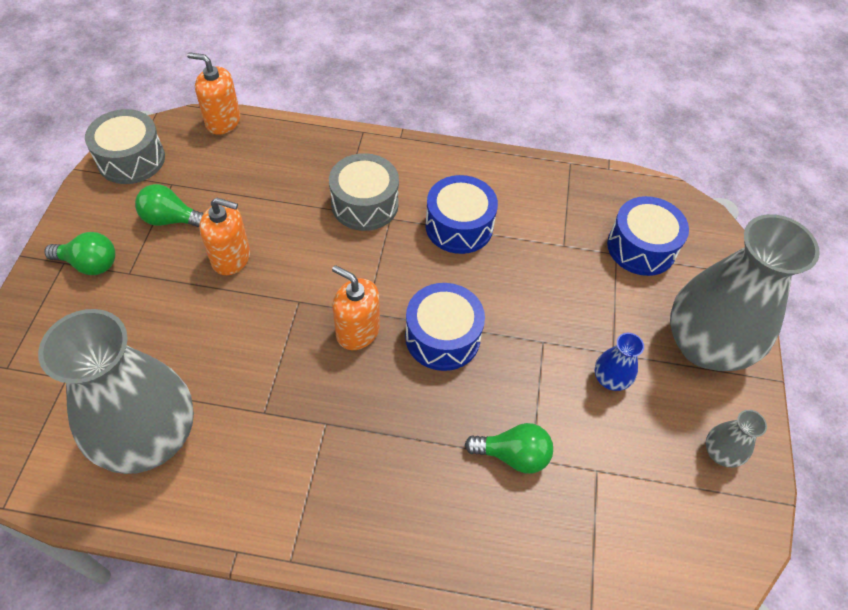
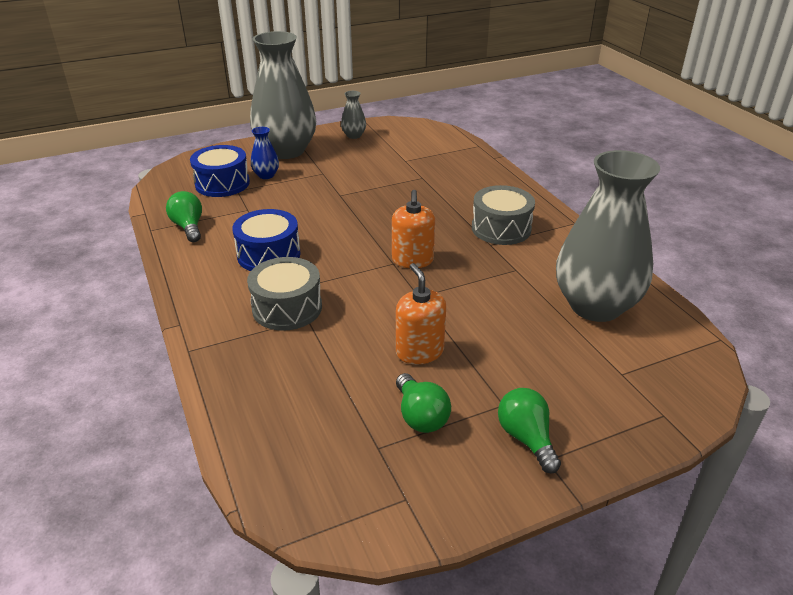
camera: 120 degrees left, 20 degrees down
grey drum [85,109,165,184] -> grey drum moved to [472,185,535,245]
orange soap dispenser [187,52,240,135] -> none
blue drum [405,283,485,371] -> none
green light bulb [465,423,553,474] -> green light bulb moved to [166,191,202,242]
blue vase [595,333,644,391] -> blue vase moved to [251,127,279,179]

